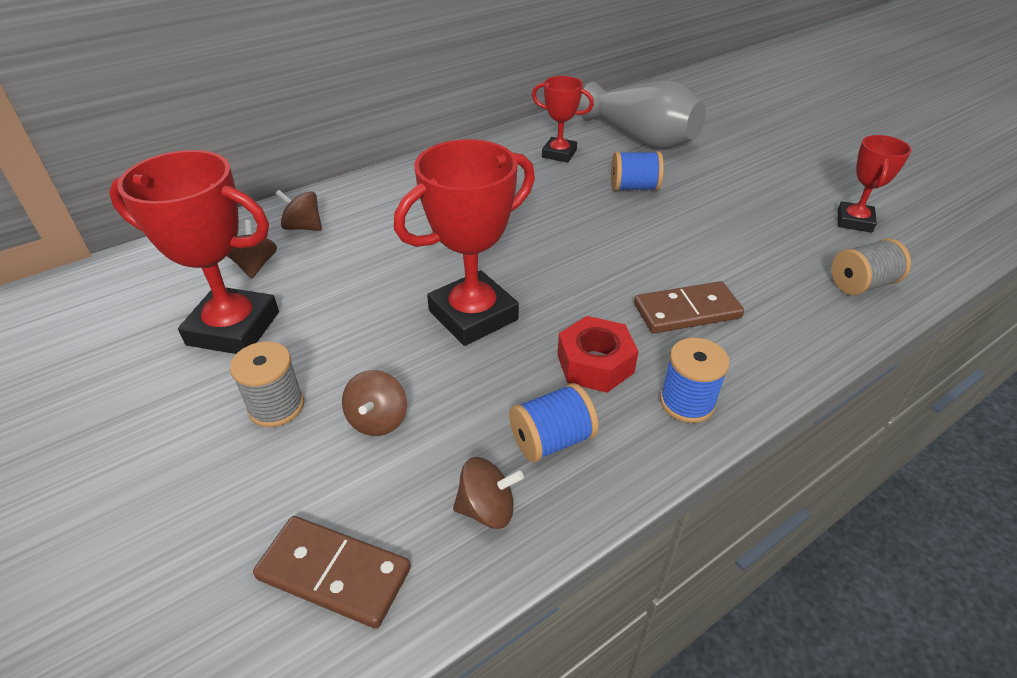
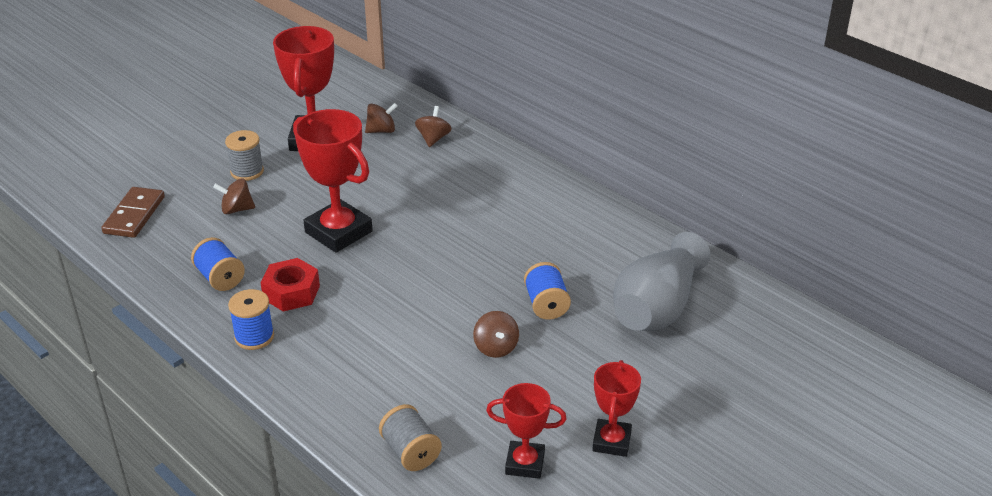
camera: 80 degrees right, 5 degrees down
brown spinning top [453,457,524,529] -> brown spinning top moved to [473,311,519,358]
red trophy [532,76,594,162] -> red trophy moved to [592,360,641,457]
brown domino [634,281,744,334] -> none

